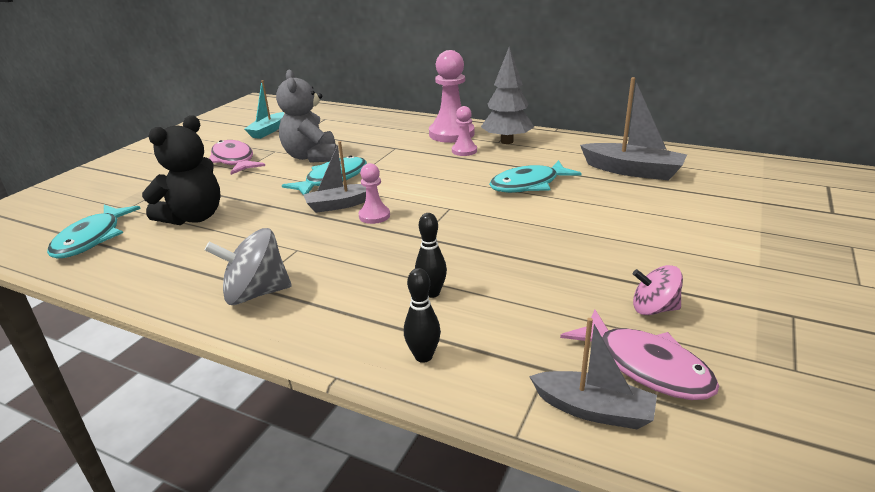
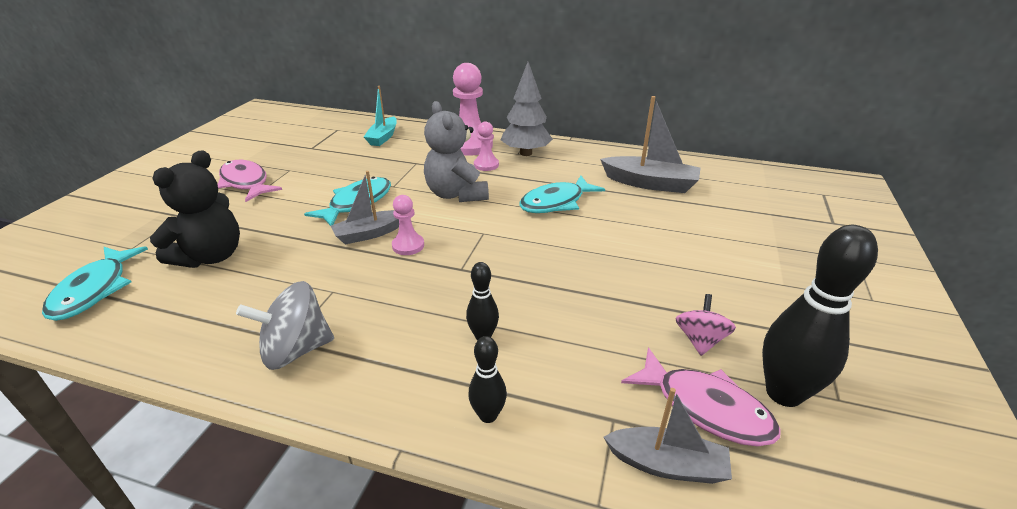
camera: 10 degrees left, 5 degrees up
turquoise boat [244,80,284,139] -> turquoise boat moved to [364,86,397,146]
grey teddy bear [276,70,337,163] -> grey teddy bear moved to [424,101,489,202]
pink spinning top [633,265,683,315] -> pink spinning top turned 105 degrees clockwise [675,294,736,356]
none -> black bowling pin [762,225,878,407]

